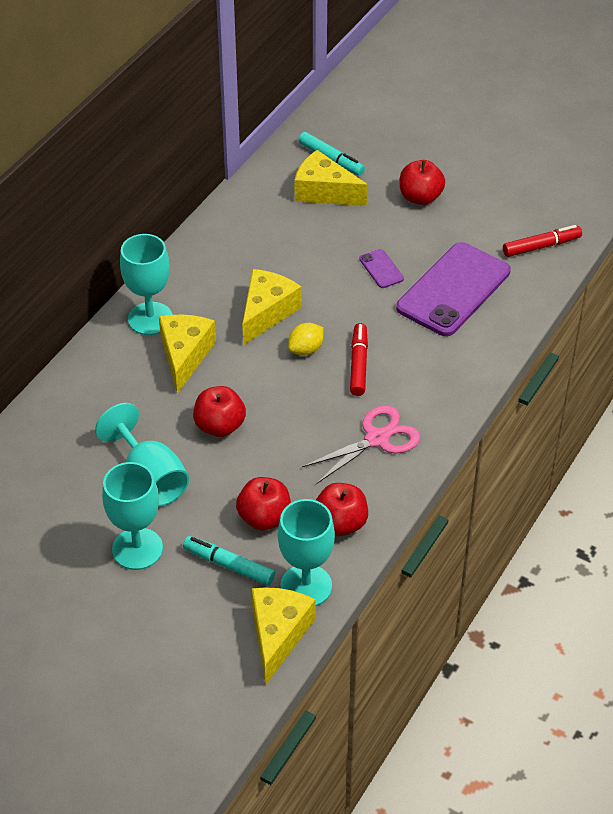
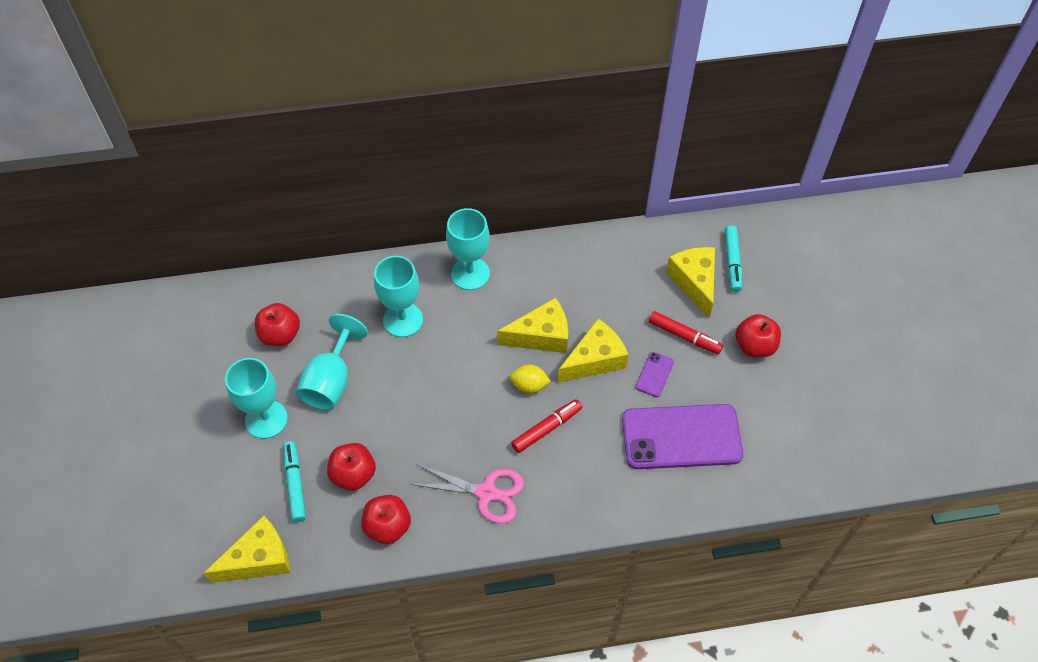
camera: 50 degrees right, 10 degrees up
yellow cheese [159,315,216,394] -> yellow cheese moved to [558,319,628,383]
red apple [193,386,246,437] -> red apple moved to [255,303,300,346]
turquoise goblet [278,499,335,606] -> turquoise goblet moved to [374,256,423,337]
red marker [503,225,582,257] -> red marker moved to [649,311,723,354]

